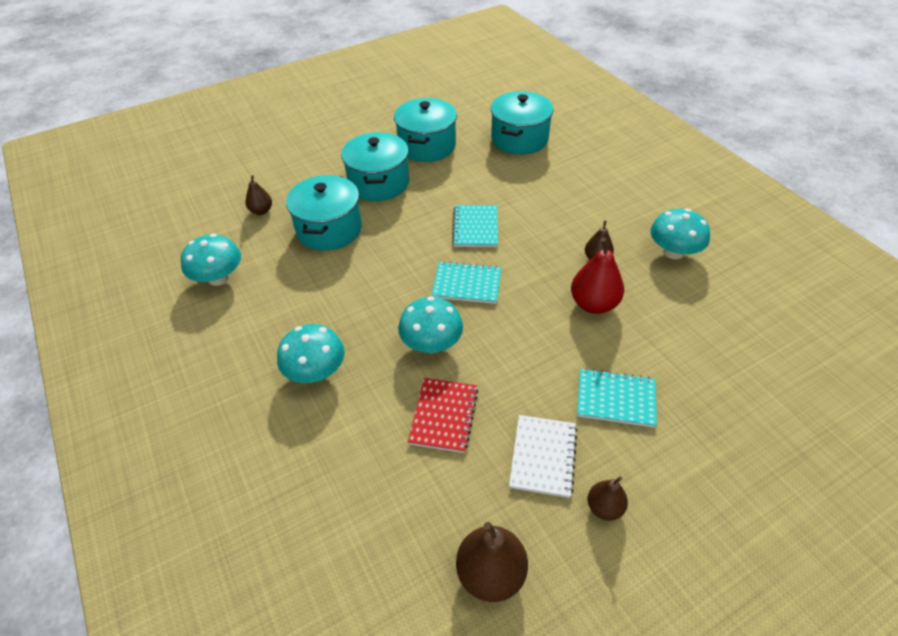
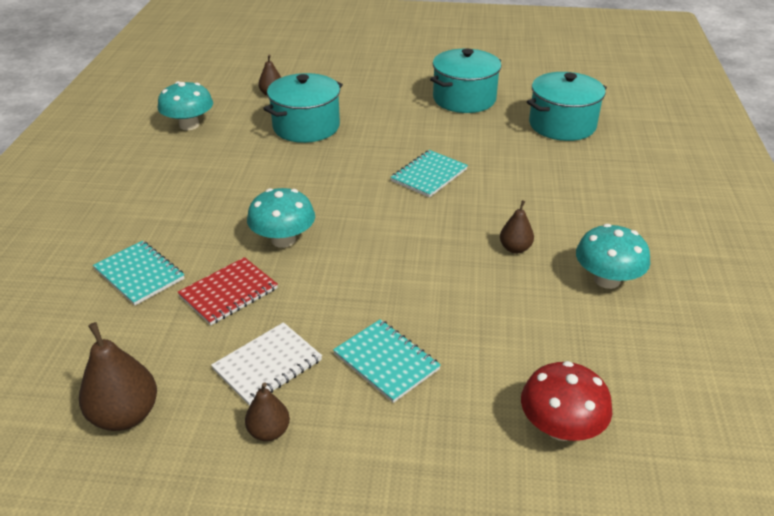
camera: 35 degrees right, 10 degrees down
turquoise mushroom [277,324,345,383] -> none
turquoise pot [341,132,409,201] -> none
turquoise notebook [432,261,501,304] -> turquoise notebook moved to [93,241,185,305]
red pear [571,238,624,314] -> none
none -> red mushroom [521,361,612,441]

